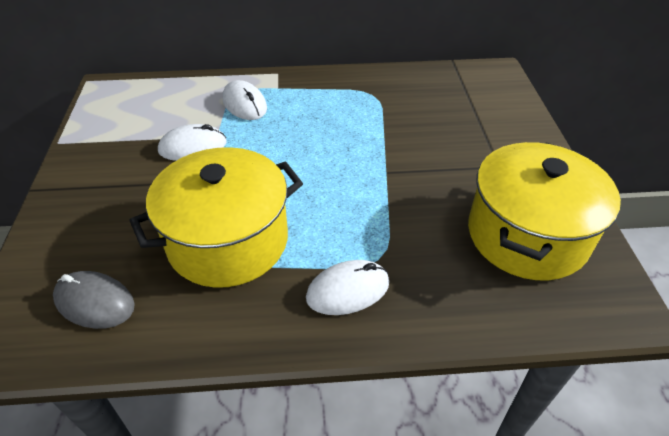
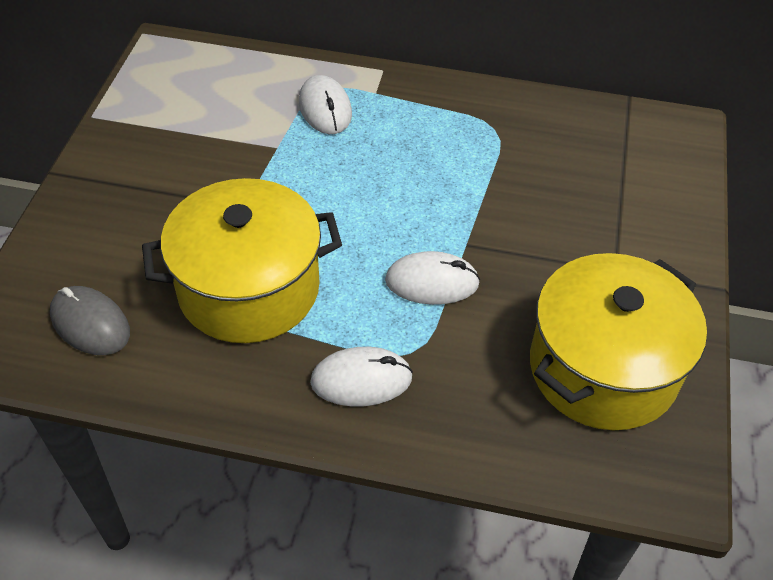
camera: 15 degrees right, 5 degrees up
white mouse [158,124,227,161] -> white mouse moved to [385,251,480,305]

